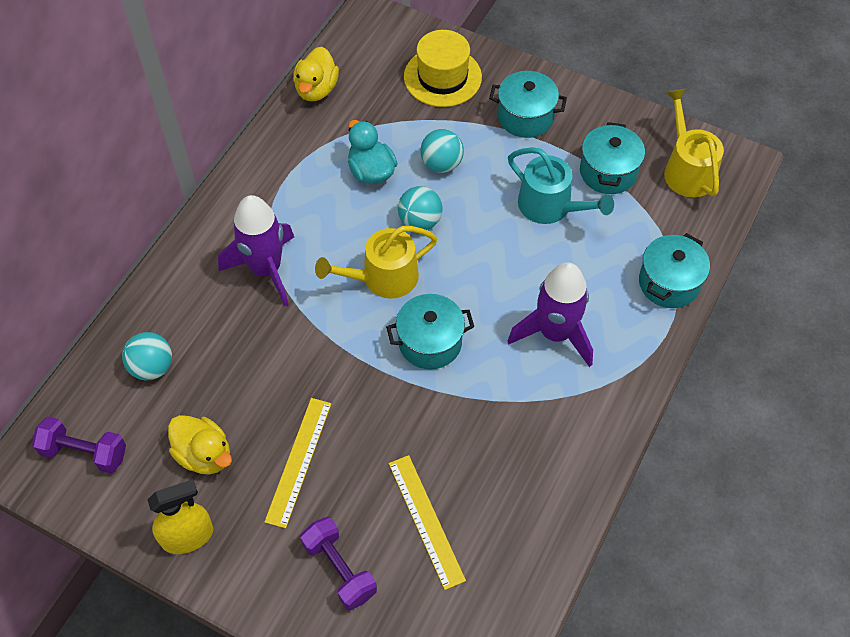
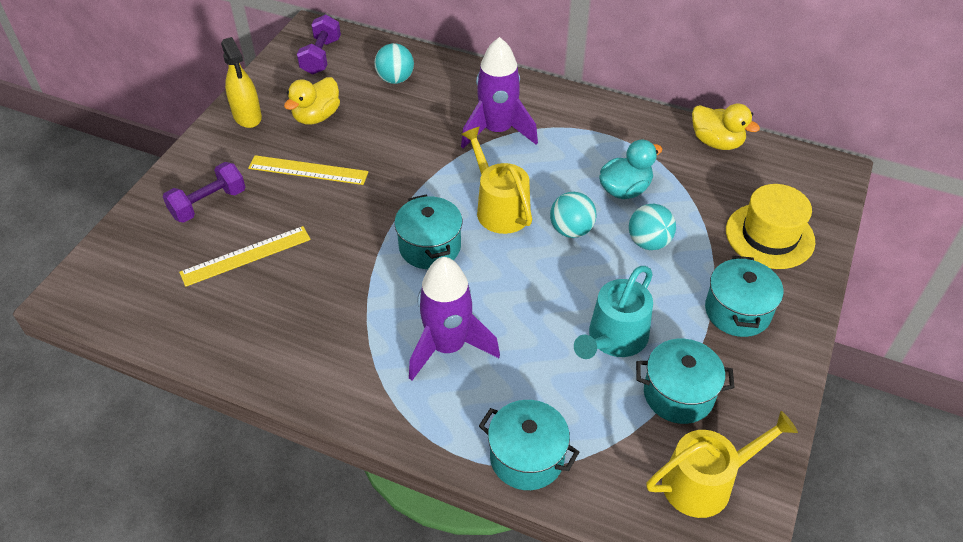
camera: 85 degrees right, 10 degrees down
yellow duck [293,47,339,101] -> yellow duck turned 150 degrees counterclockwise [692,103,760,150]

